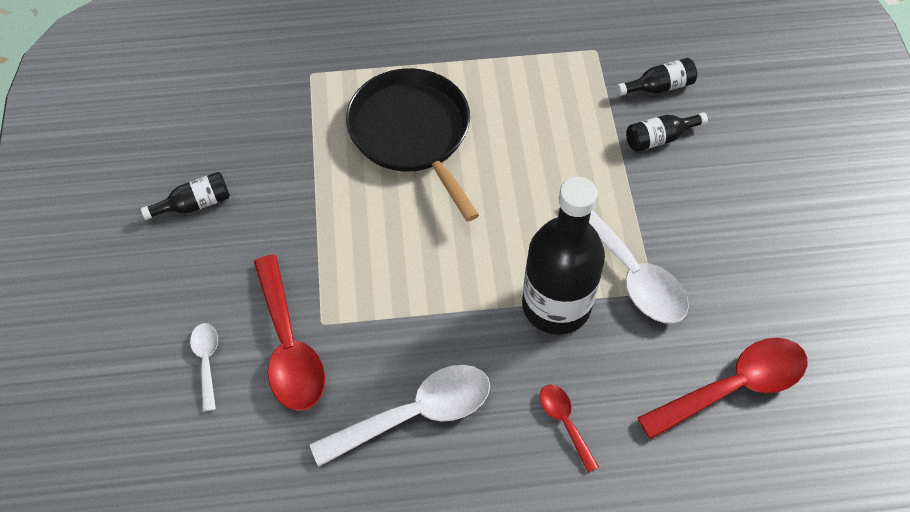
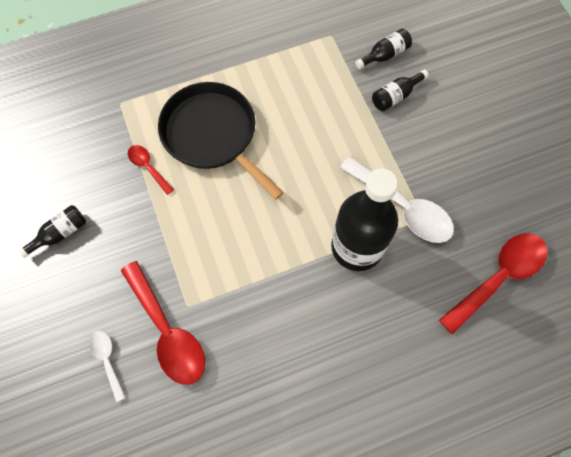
camera: 15 degrees left, 10 degrees up
white spoon [310,365,490,467] -> none
red spoon [540,384,599,473] -> red spoon moved to [128,145,174,195]

